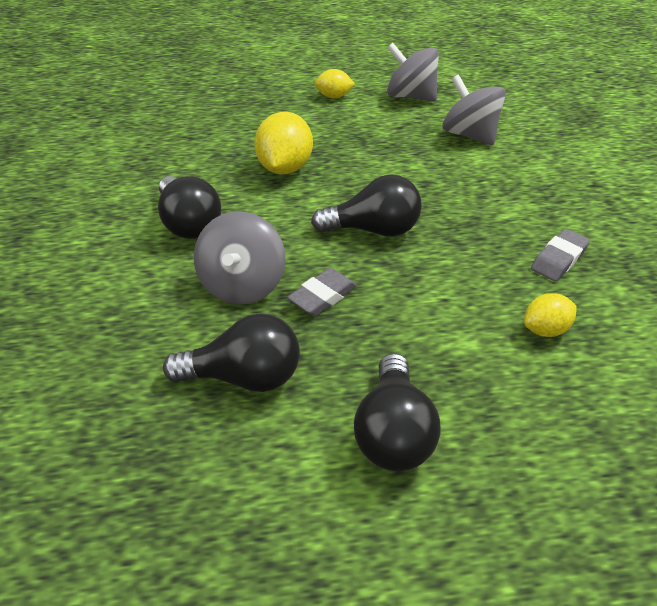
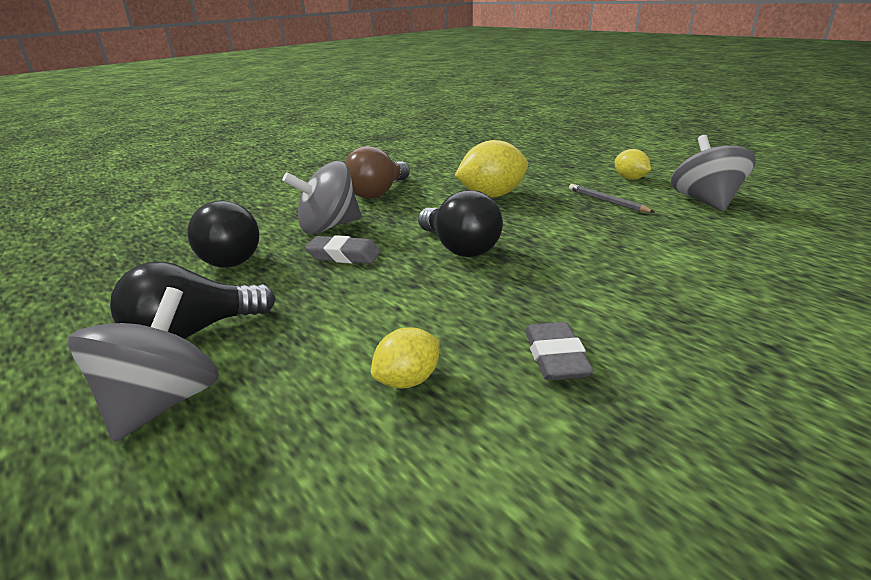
camera: 60 degrees right, 15 degrees down
black light bulb [158,176,221,239] -> brown light bulb [345,146,410,199]
grey spinning top [443,75,506,145] -> grey spinning top moved to [68,287,219,442]
yellow lemon [524,293,577,337] -> yellow lemon turned 75 degrees counterclockwise [371,327,440,388]
grey eraser [531,229,590,281] -> grey eraser turned 75 degrees clockwise [525,322,593,380]
none -> grey pencil [569,184,654,213]

